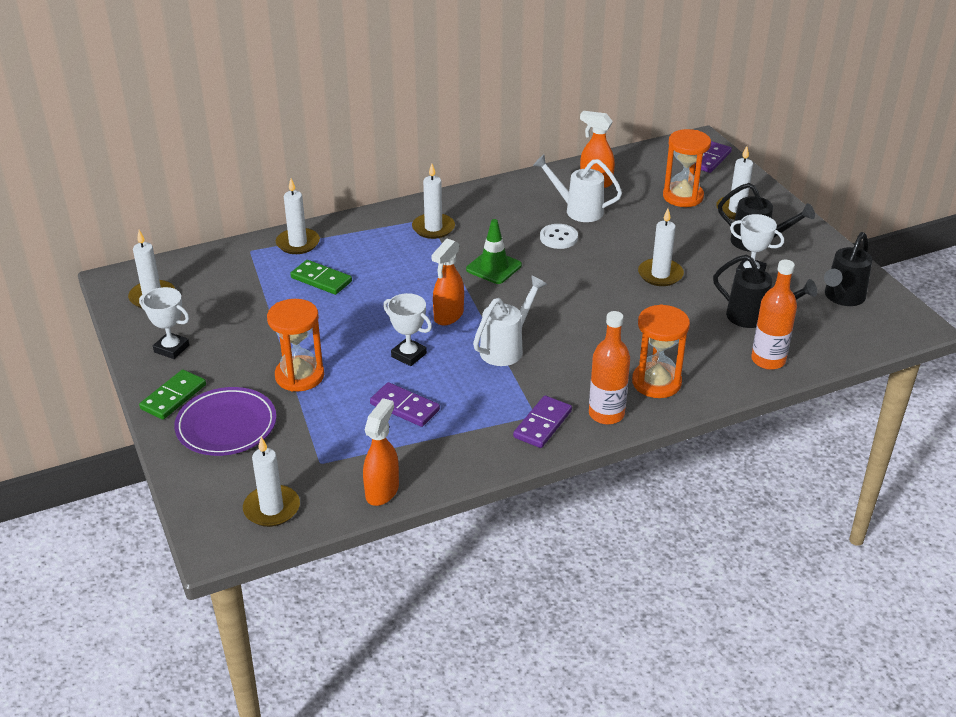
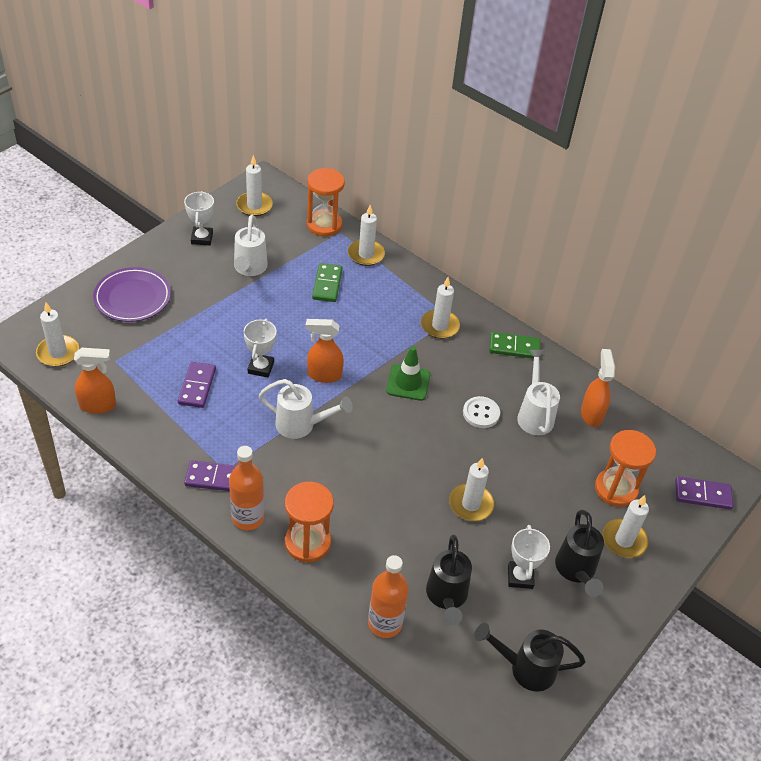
camera: 60 degrees right, 10 degrees up
green domino [139,369,206,420] -> green domino moved to [489,332,540,359]
orange hourglass [267,299,324,392] -> orange hourglass moved to [307,168,345,236]
none -> white watering can [234,215,268,276]

